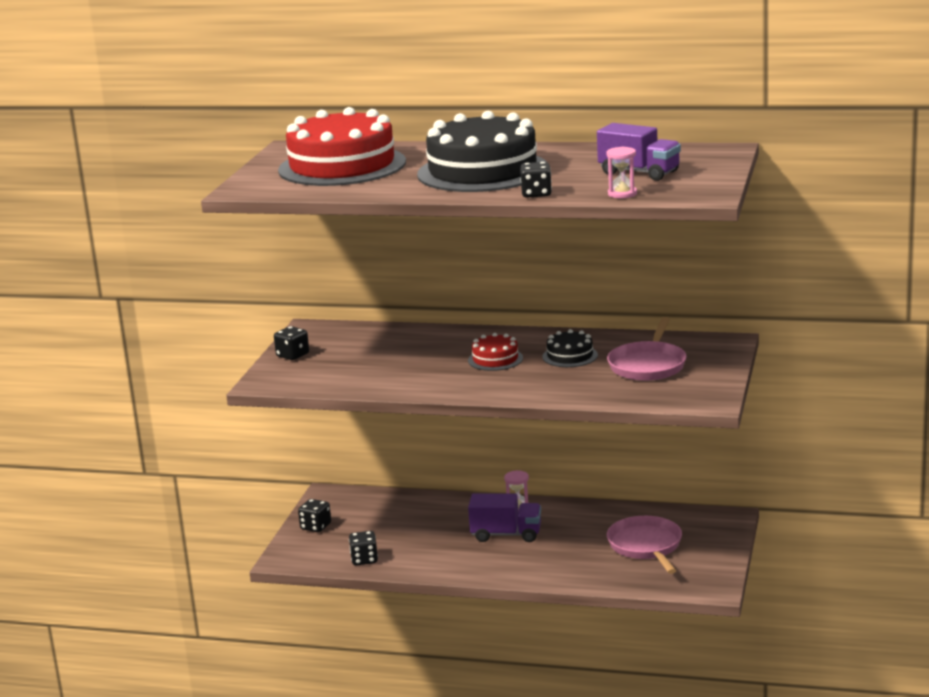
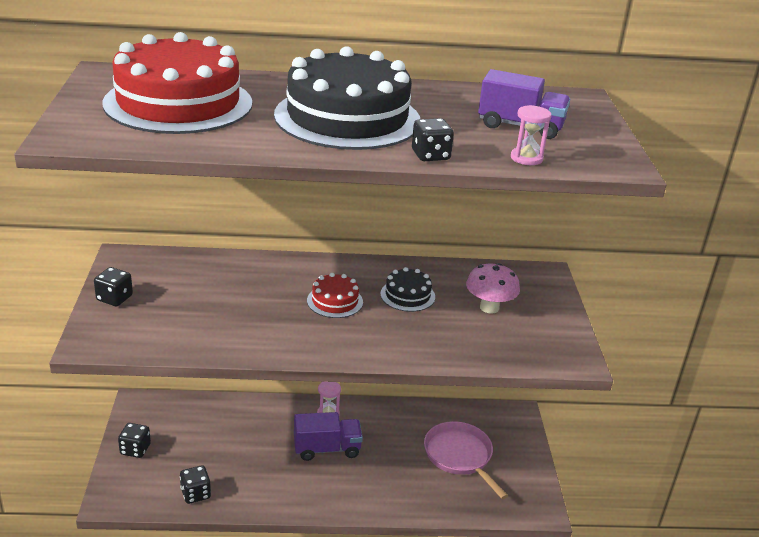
camera: 20 degrees left, 10 degrees up
pink pan [607,317,687,381] -> pink mushroom [466,263,520,314]

